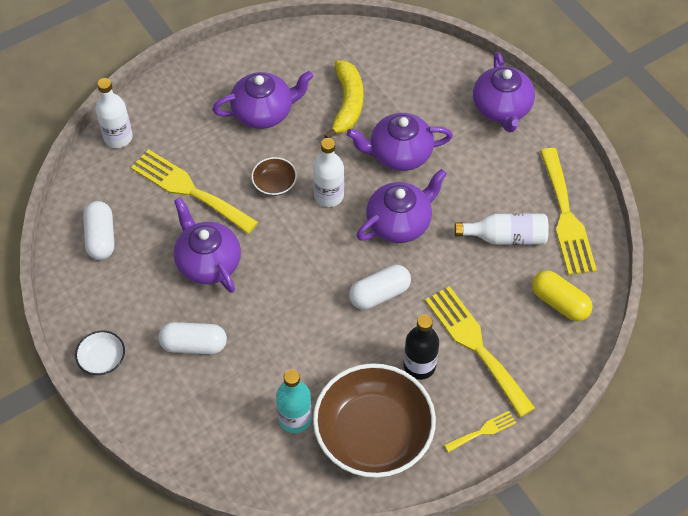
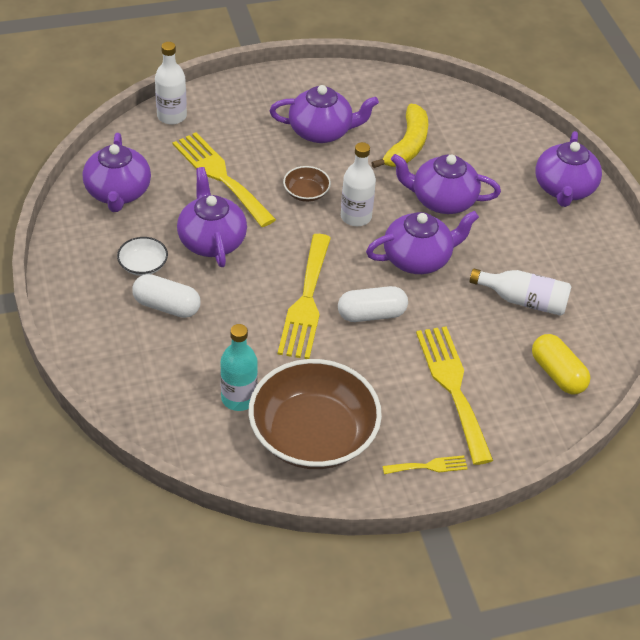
camera: 15 degrees right, 10 degrees down
white bowl [75,331,125,375] -> white bowl moved to [117,237,168,276]
white capsule [83,201,114,260] -> purple teapot [83,133,151,212]
black bottle [404,314,439,380] -> none
yellow fork [540,148,597,275] -> yellow fork moved to [278,234,331,359]

